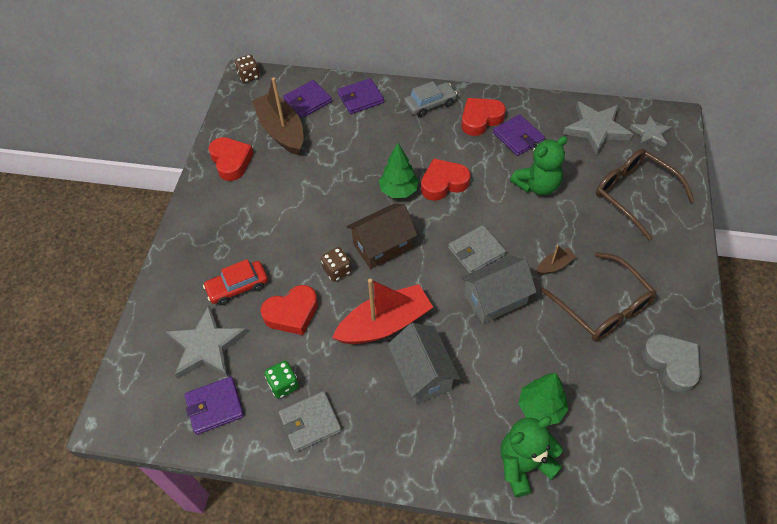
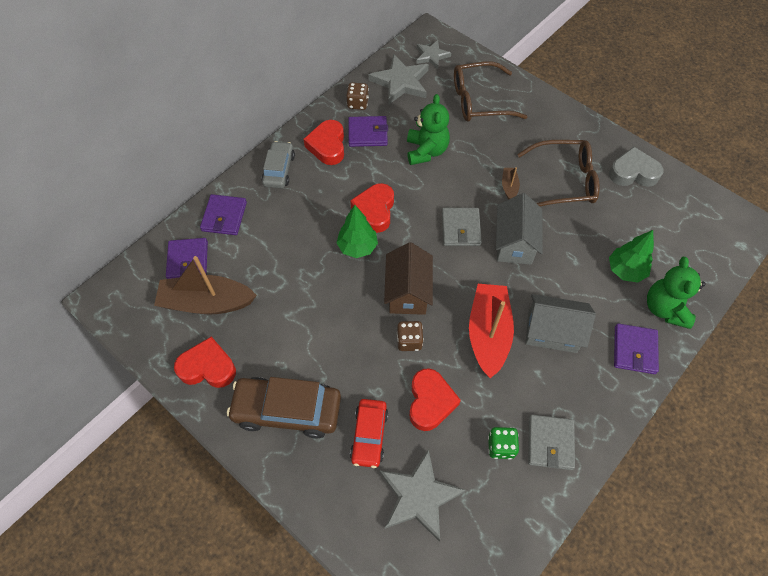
camera: 60 degrees left, 5 degrees up
purple wallet [184,377,244,435] -> purple wallet moved to [614,323,659,374]
brown dice [235,55,260,83] -> brown dice moved to [347,82,369,110]
none -> brown car [227,377,341,439]

